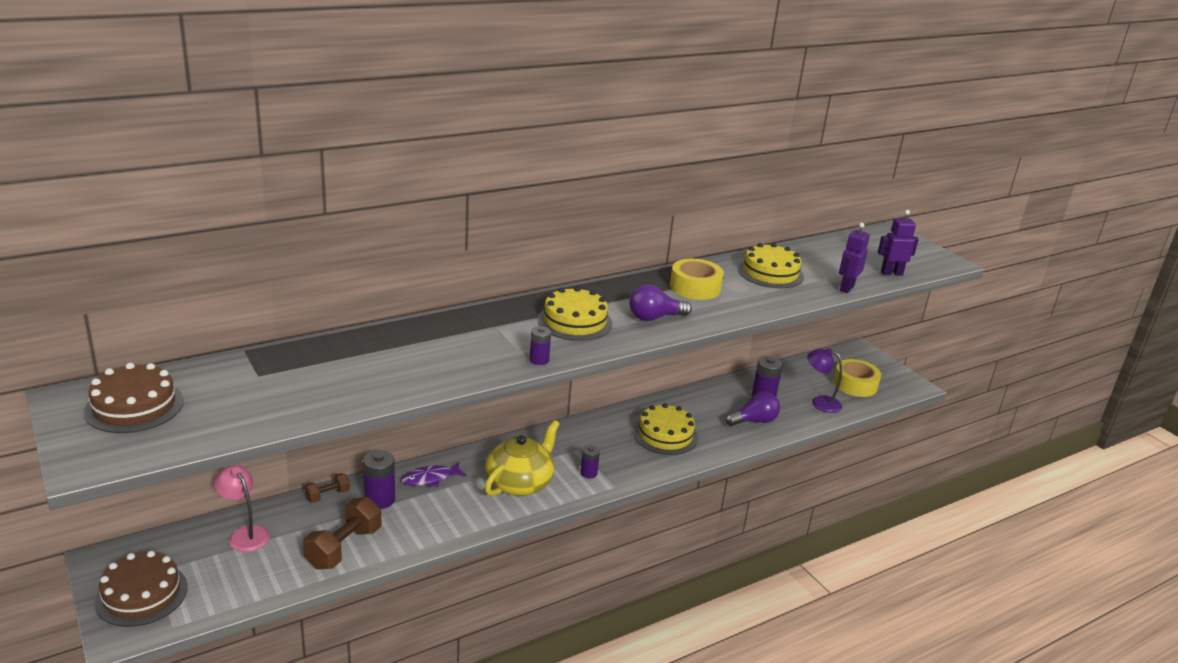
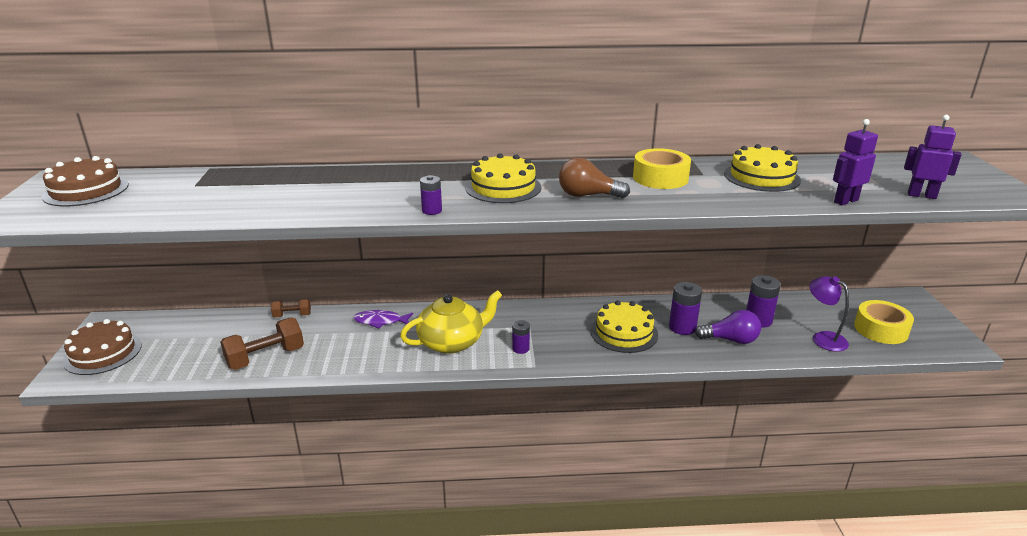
camera: 30 degrees right, 0 degrees up
pink lamp [214,465,270,552] -> none
purple battery [363,450,395,509] -> purple battery moved to [669,282,702,335]
purple light bulb [629,284,692,321] -> brown light bulb [559,158,630,198]

